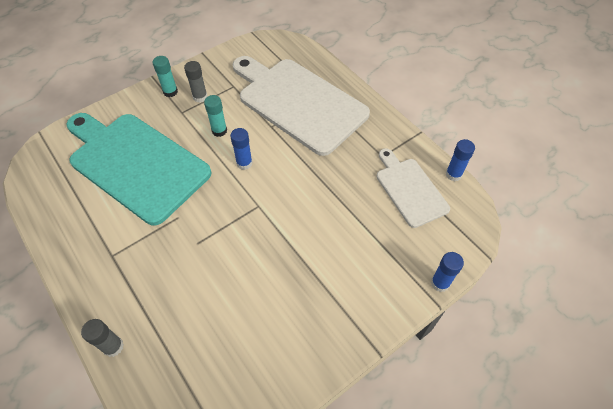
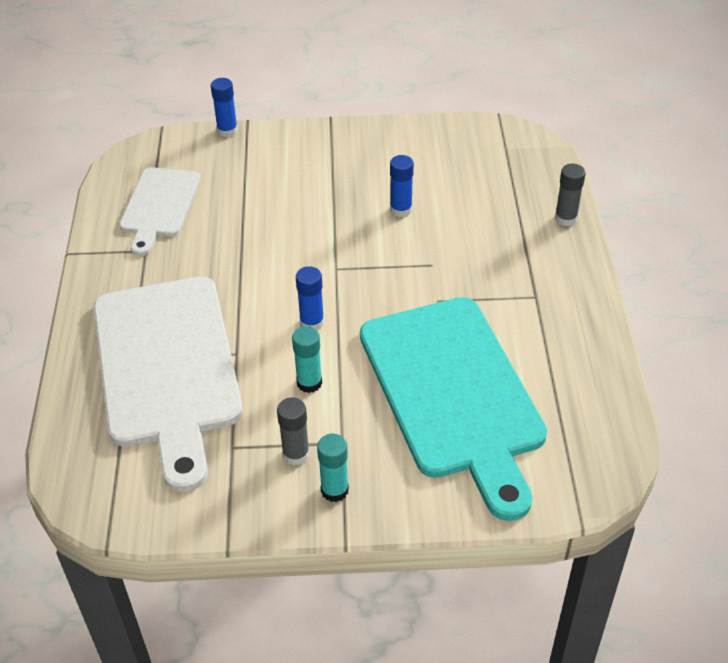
camera: 145 degrees left, 10 degrees down
blue glue stick [446,139,475,181] -> blue glue stick moved to [390,155,414,217]

